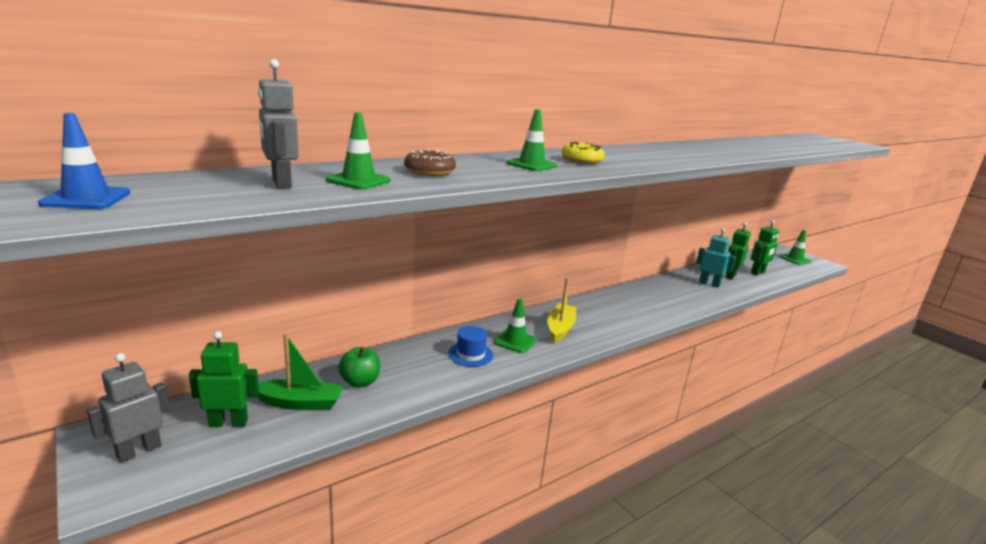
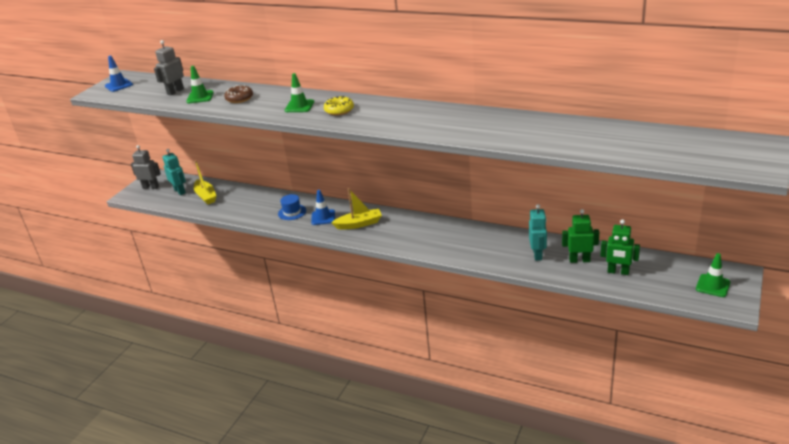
camera: 65 degrees right, 10 degrees up
green robot [189,331,259,427] -> turquoise robot [162,149,186,195]
green boat [257,334,344,410] -> yellow boat [194,160,216,205]
green apple [338,347,380,388] -> none
green traffic cone [494,298,536,353] -> blue traffic cone [311,190,335,225]

